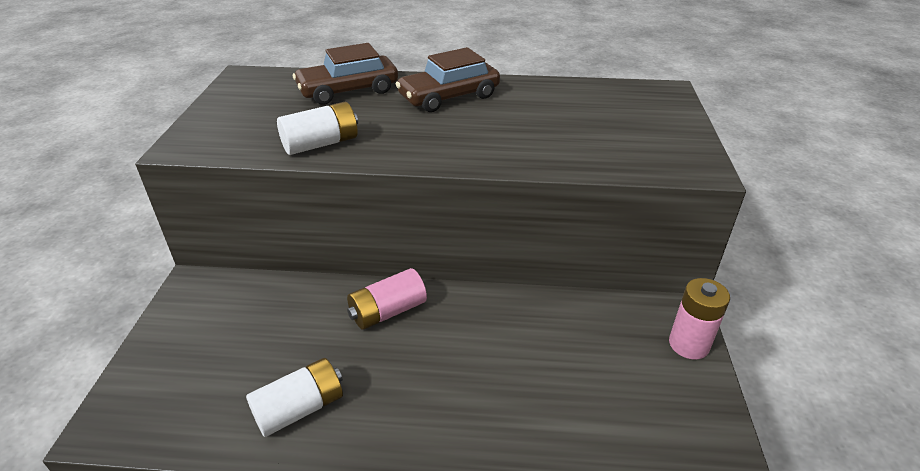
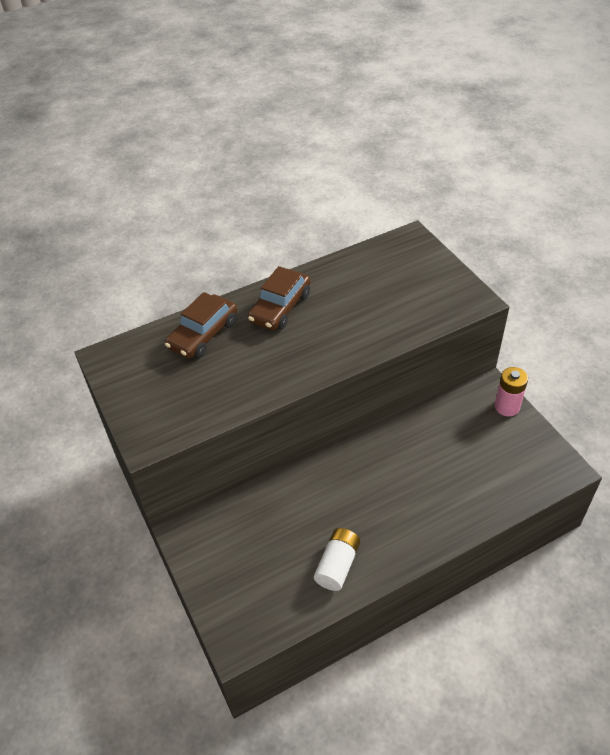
camera: 30 degrees left, 10 degrees up
white battery [277,102,358,155] -> none
pink battery [347,268,427,330] -> none

